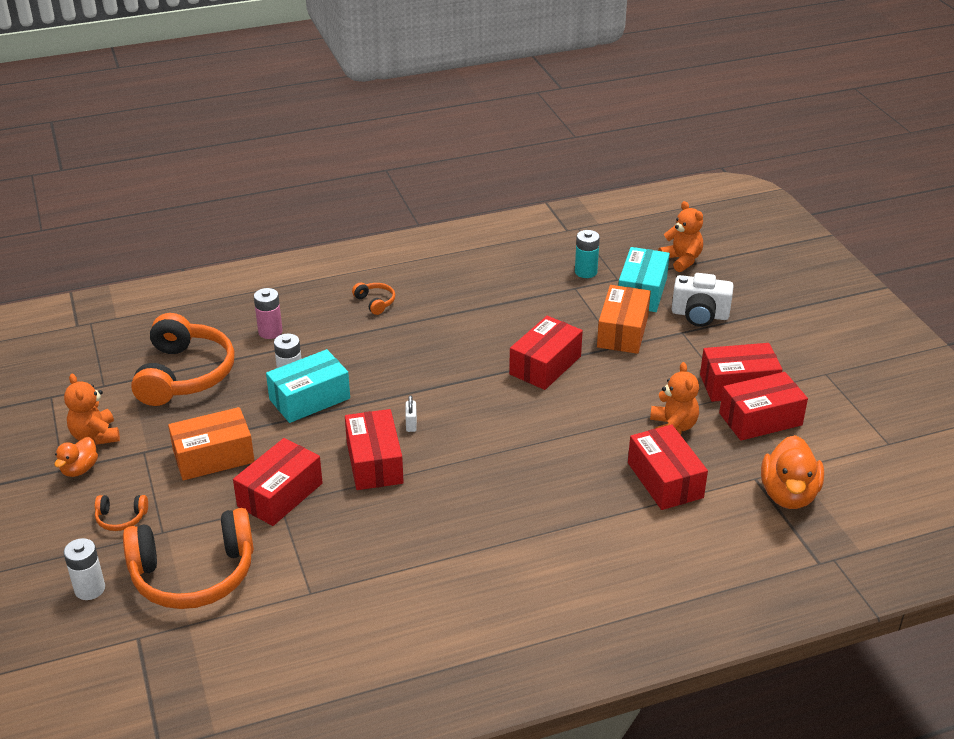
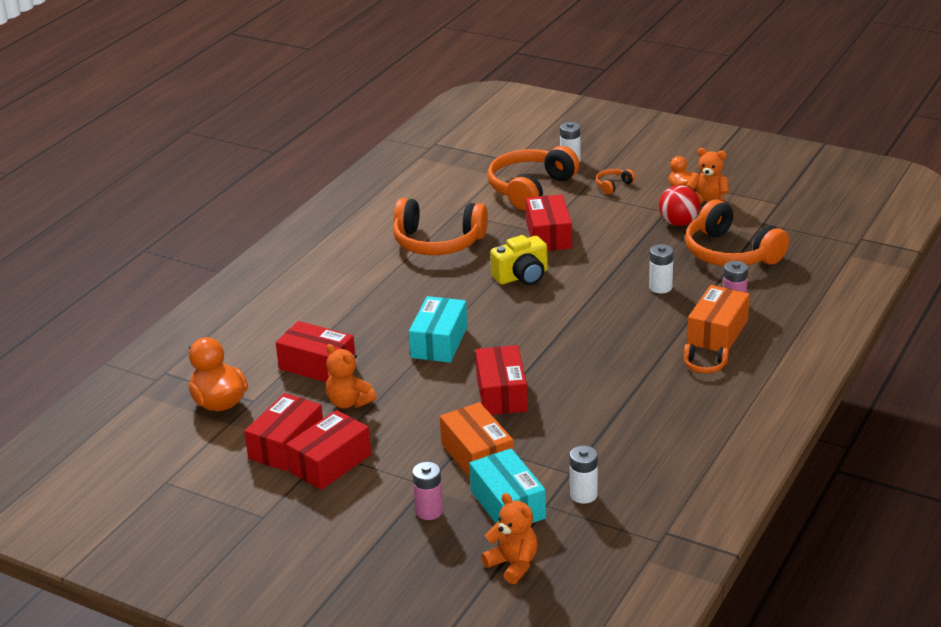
camera: 140 degrees right, 5 degrees down
orange box [168,407,255,480] -> orange box moved to [687,285,750,351]
turquoise box [266,349,350,423] -> turquoise box moved to [409,296,468,363]
red box [345,409,404,490] -> yellow camera [490,235,548,285]
white padlock [405,395,417,432] -> none
turquoise battery [575,230,600,278] -> white battery [570,446,598,504]
orange teddy bear [658,201,703,272] -> orange teddy bear turned 150 degrees counterclockwise [481,493,538,584]
white camera [672,273,734,327] -> pink battery [412,462,443,520]
none -> orange headphones [393,198,488,255]
none -> red ball [659,185,700,226]

